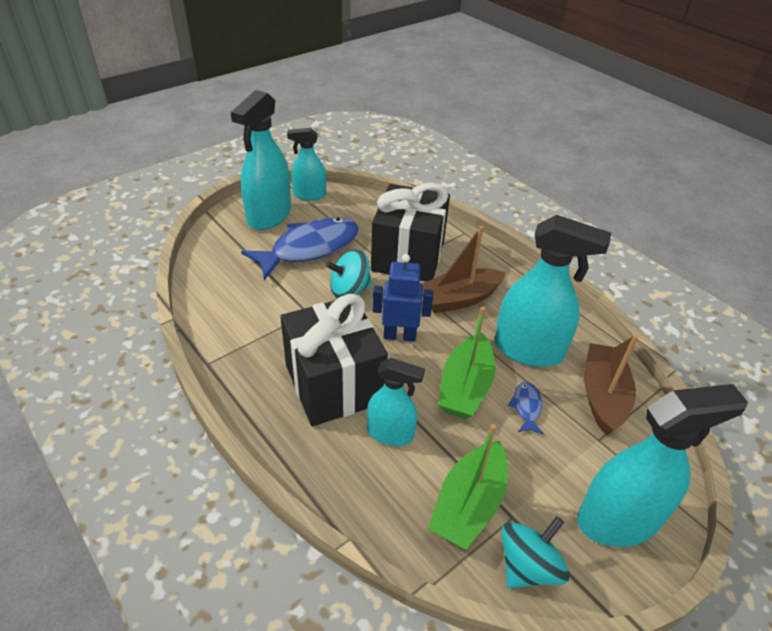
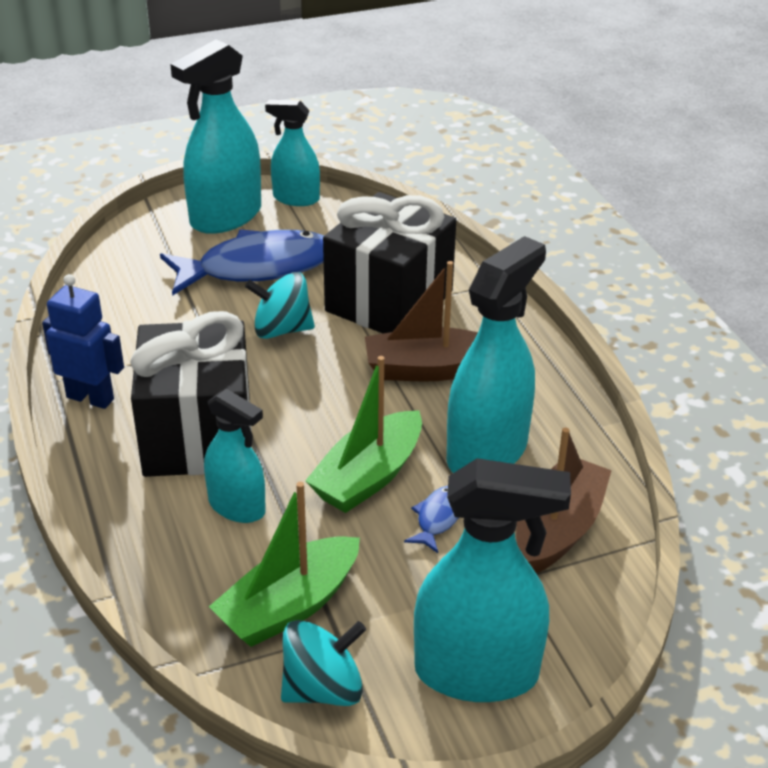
camera: 20 degrees right, 5 degrees down
blue robot [373,254,433,342] -> blue robot moved to [42,274,124,409]
turquoise spray bottle [494,215,611,367] -> turquoise spray bottle turned 90 degrees counterclockwise [447,236,546,473]

